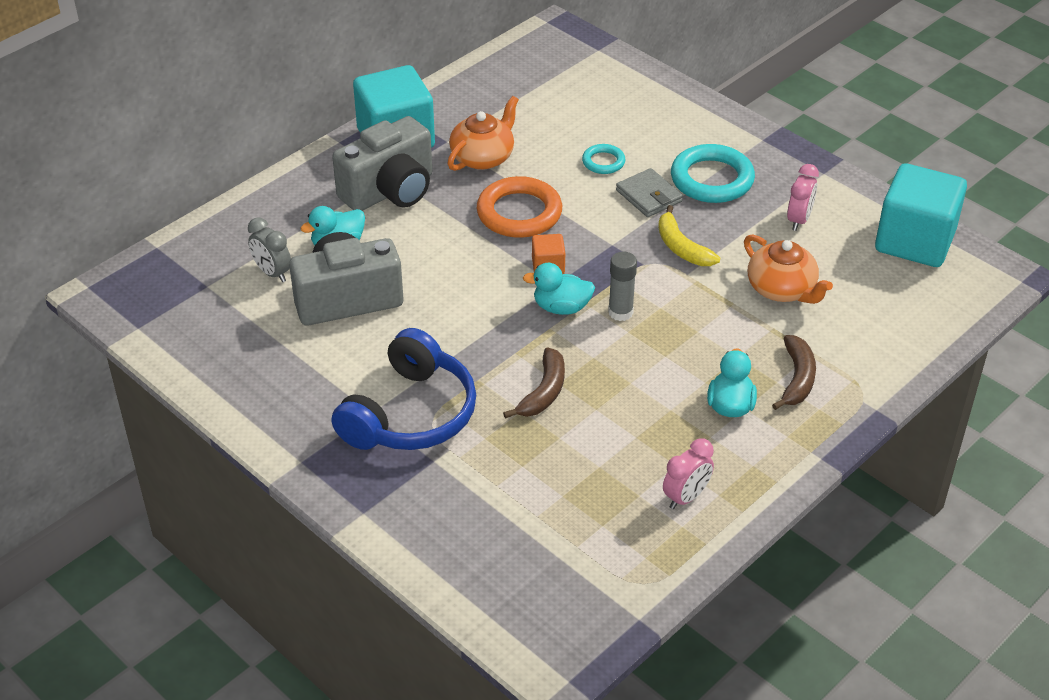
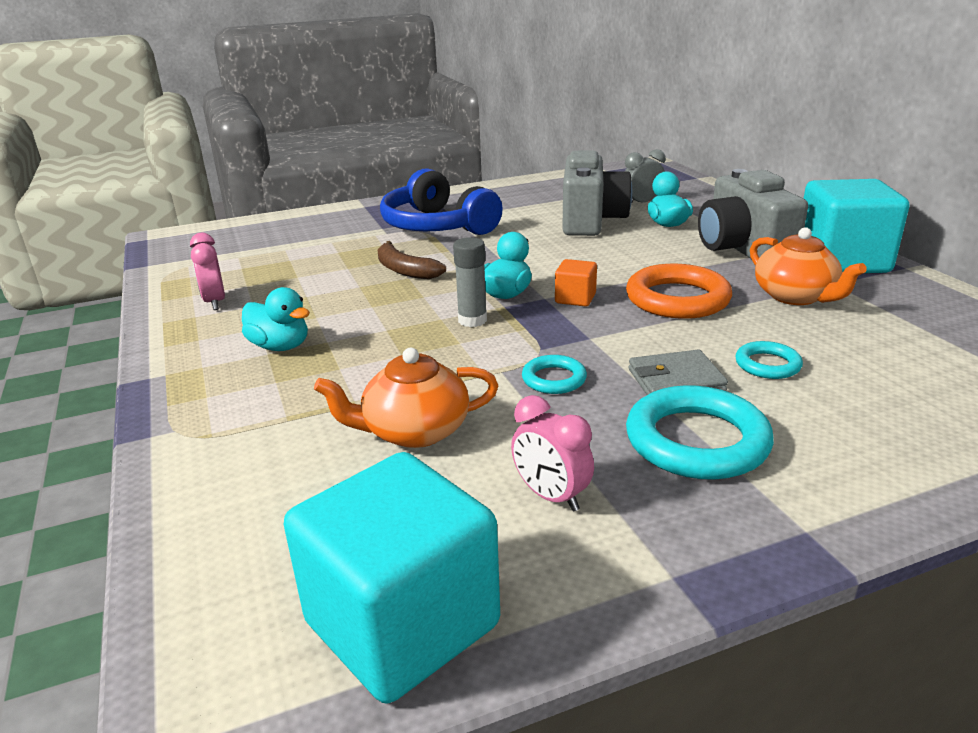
camera: 115 degrees right, 15 degrees down
yellow banana [658,205,720,266] -> turquoise ring [522,355,587,394]
brown banana [772,335,816,410] -> none

